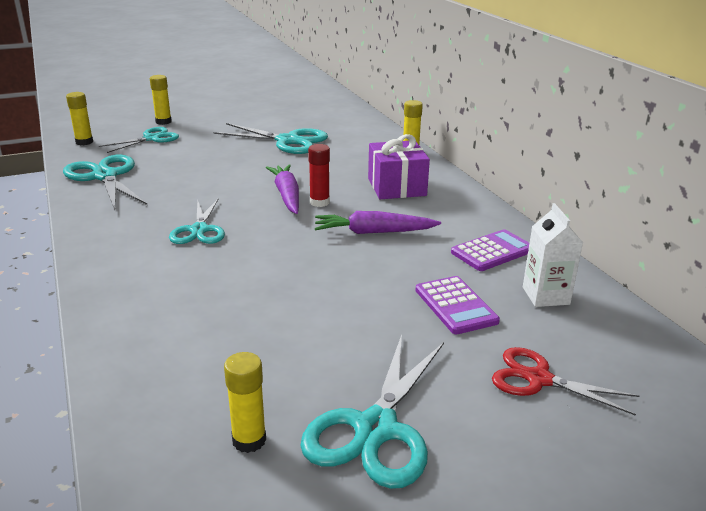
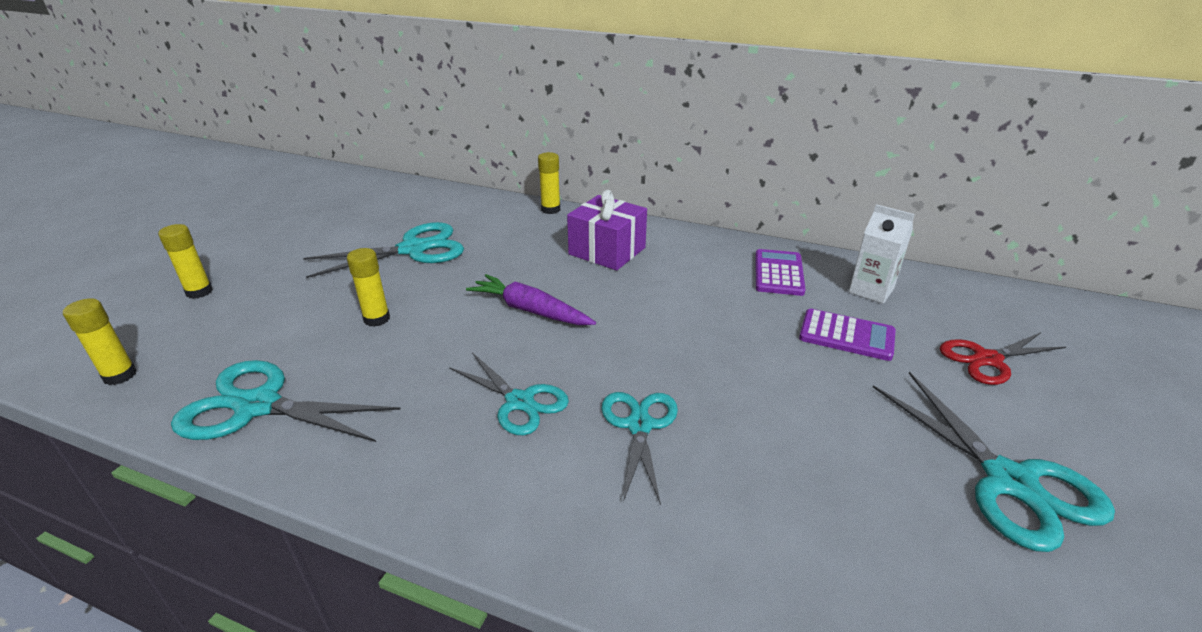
camera: 45 degrees left, 5 degrees up
turquoise scissors [99,127,179,153] -> turquoise scissors moved to [602,392,678,505]
yellow glue stick [224,352,266,453] -> yellow glue stick moved to [347,248,390,327]
red glue stick [308,144,330,207] -> none
purple carrot [315,211,441,234] -> none

